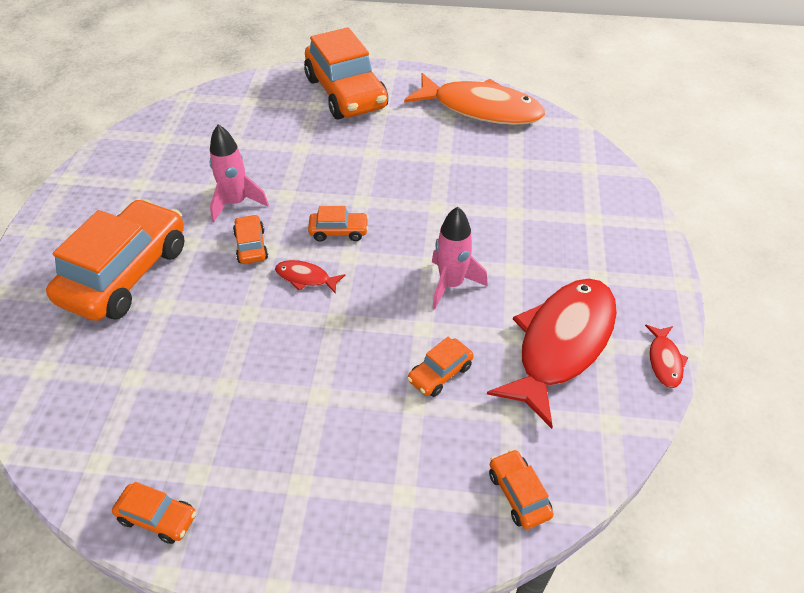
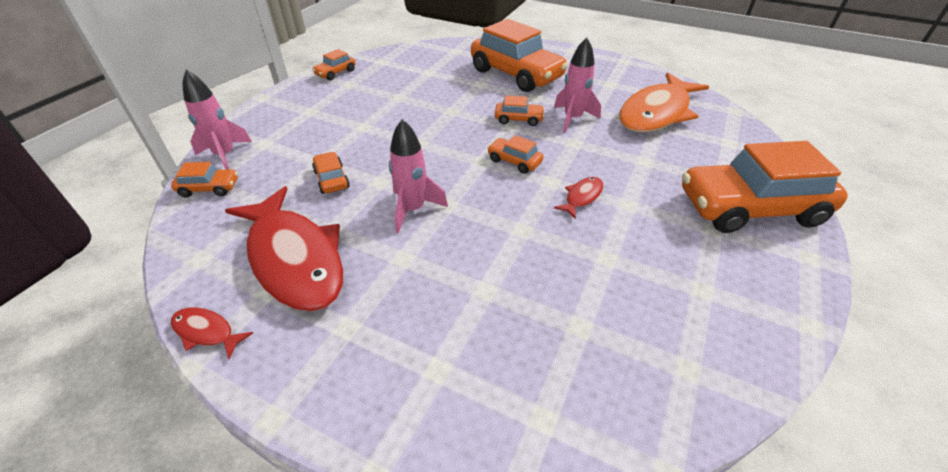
camera: 110 degrees right, 5 degrees down
red fish [275,260,345,294] -> red fish moved to [554,177,603,219]
orange car [308,206,369,242] -> orange car turned 105 degrees clockwise [487,135,543,174]
orange fish [404,73,545,125] -> orange fish moved to [619,73,709,132]
none -> pink rocket [183,70,252,170]

